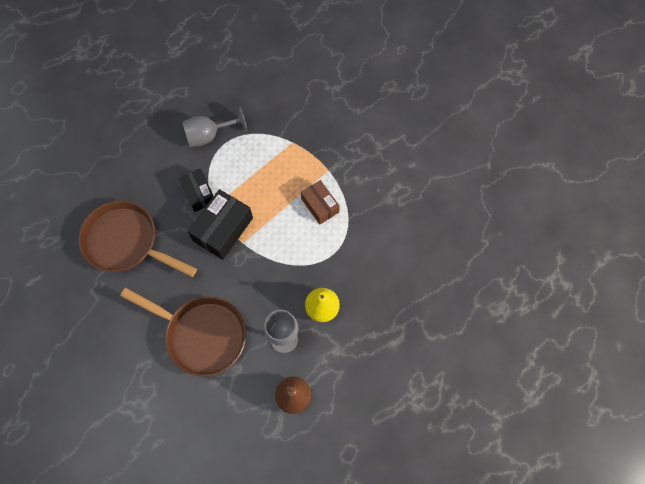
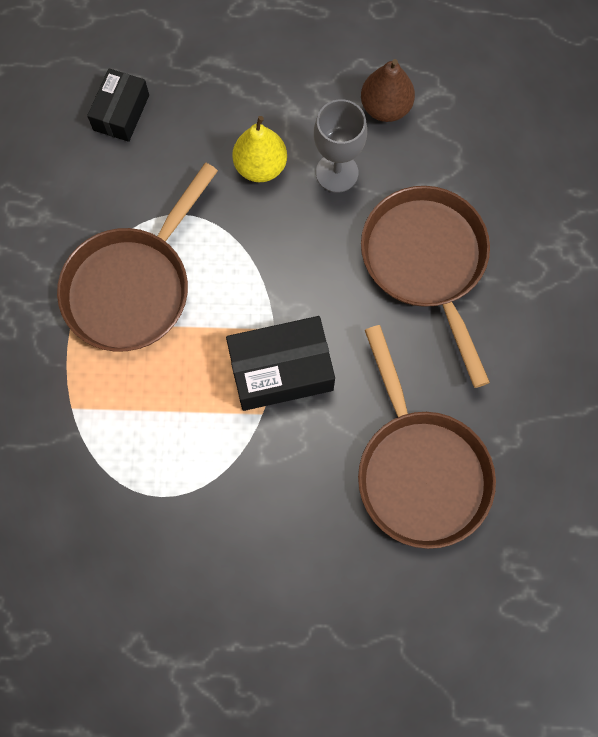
camera: 135 degrees left, 5 degrees up
black box [179,168,213,212] -> black box moved to [87,68,149,142]
grey goblet [182,107,247,147] -> none
brown box [301,180,340,224] -> brown pan [57,163,218,352]

